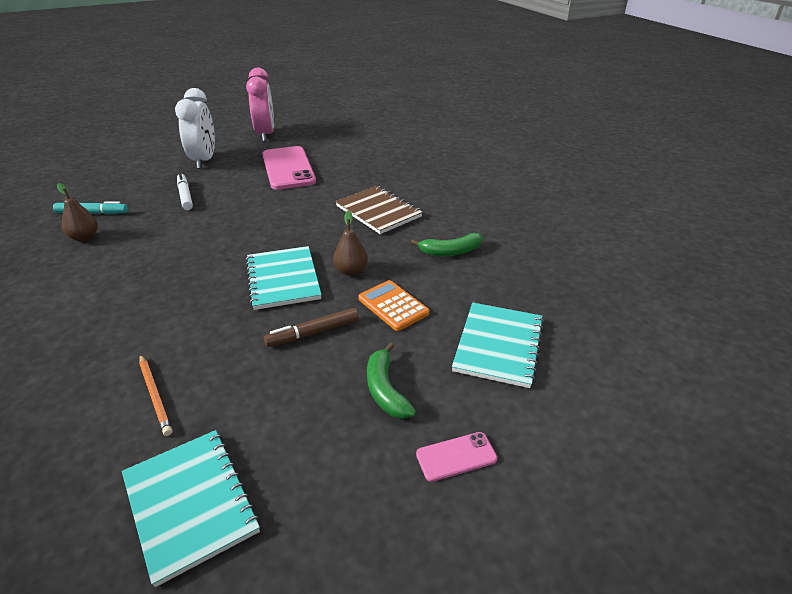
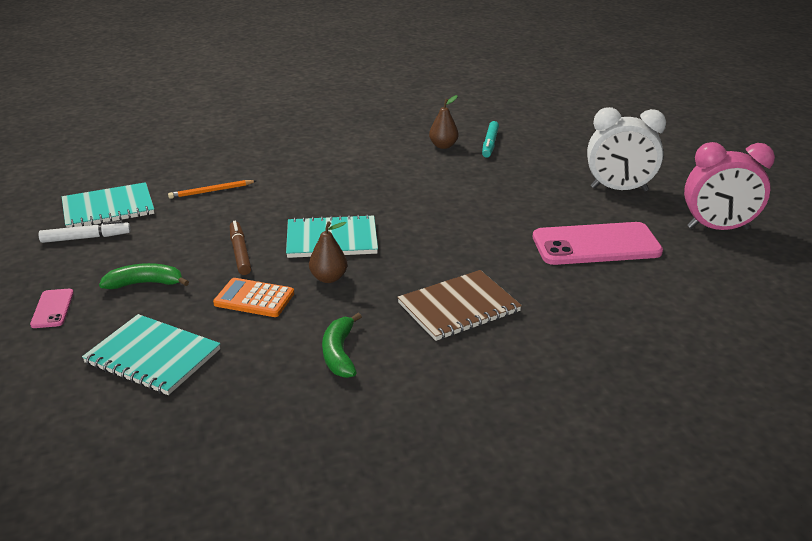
camera: 100 degrees right, 5 degrees down
white marker [177,172,193,210] -> white marker moved to [38,220,130,243]
orange calculator [358,280,430,331] -> orange calculator turned 135 degrees counterclockwise [213,278,294,317]

